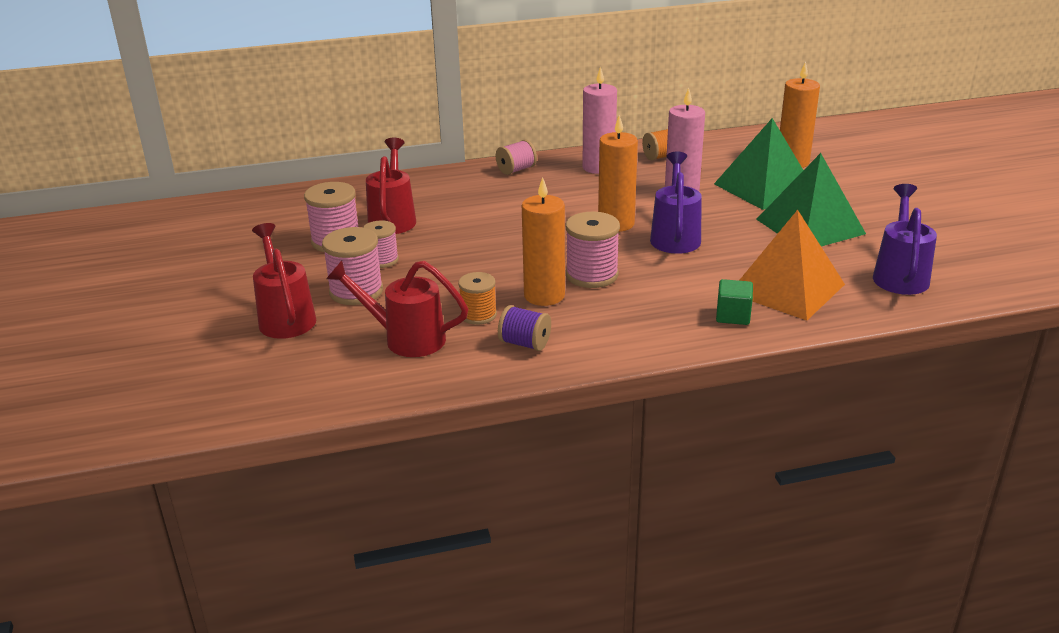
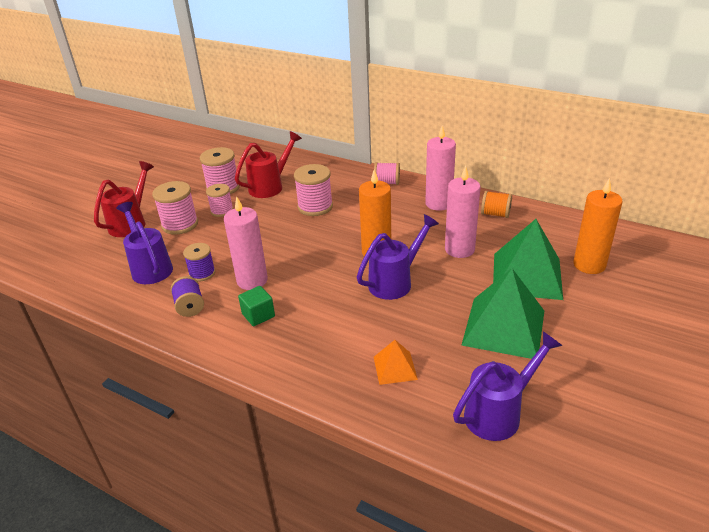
camera: 45 degrees right, 5 degrees up
red watering can [326,261,468,357] -> purple watering can [116,202,173,284]
orange spool [458,272,497,325] -> purple spool [183,243,215,281]
orange candle [522,177,565,306] -> pink candle [224,196,268,290]
pink spool [566,212,620,288] -> pink spool moved to [294,164,333,216]
green cube [716,279,753,325] -> green cube moved to [238,286,275,326]
orange pyramid [739,210,845,321] -> orange pyramid [374,340,418,385], size x0.50

